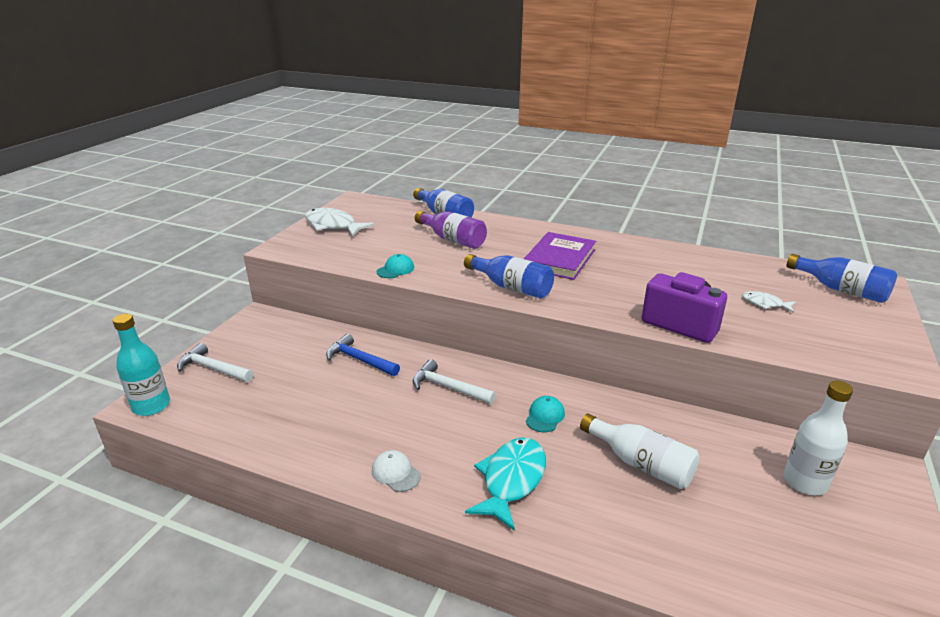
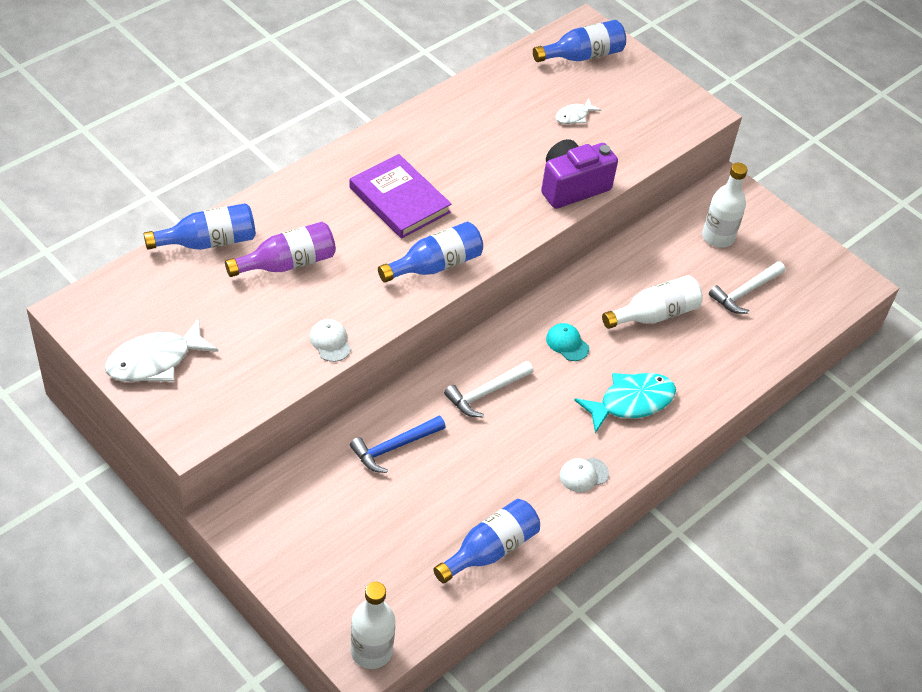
camera: 70 degrees left, 20 degrees up
turquoise bottle [113,314,170,416] -> white bottle [351,582,396,669]
white hammer [177,343,254,382] -> white hammer moved to [709,261,785,314]
turquoise cap [377,254,414,278] -> white cap [310,319,351,362]
turquoise fish [465,437,546,531] -> turquoise fish turned 105 degrees clockwise [574,373,676,433]
none -> blue bottle [433,499,540,584]

